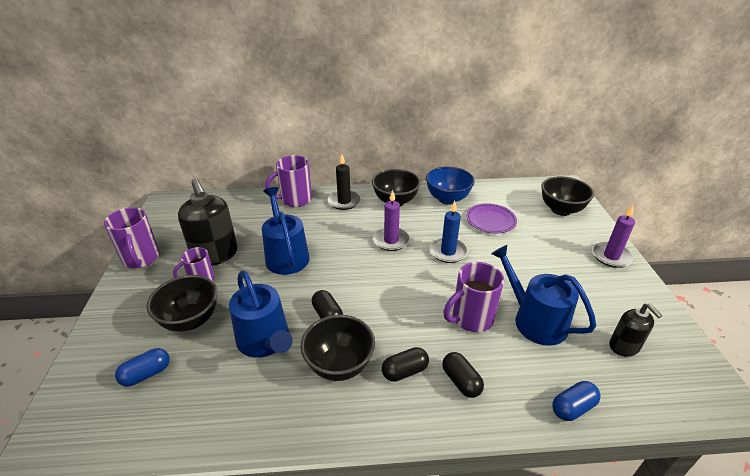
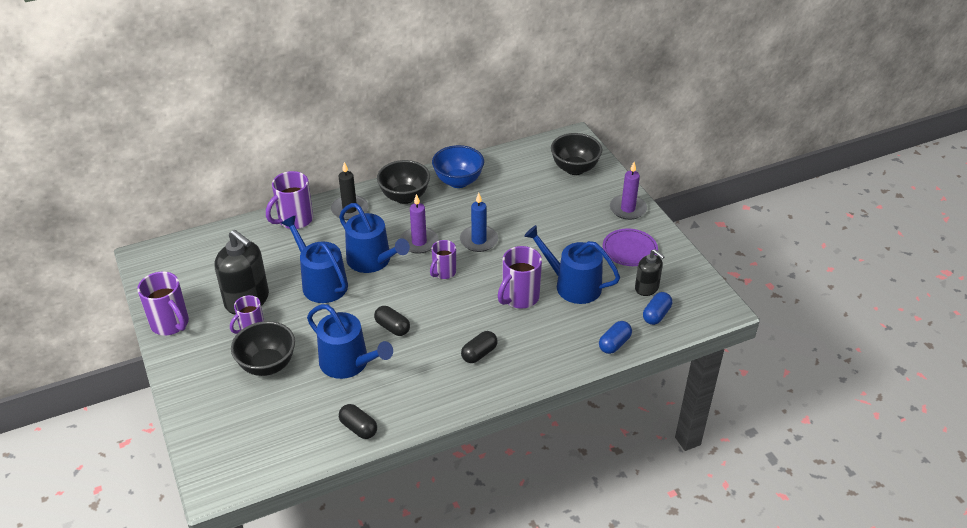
camera: 20 degrees left, 5 degrees up
blue capsule [115,348,170,387] -> blue capsule moved to [643,292,672,325]
black bowl [301,315,375,381] -> none
black capsule [442,352,484,398] -> black capsule moved to [339,404,377,439]
purple plate [466,203,517,233] -> purple plate moved to [603,228,658,266]
none -> blue watering can [339,203,410,273]
none -> purple mug [430,240,456,279]

